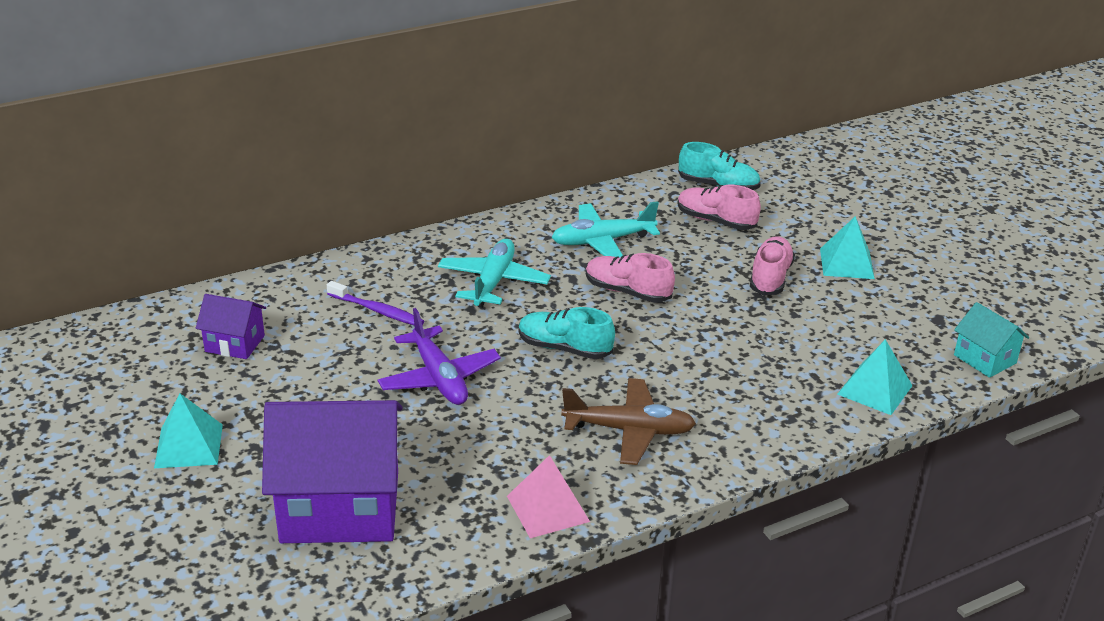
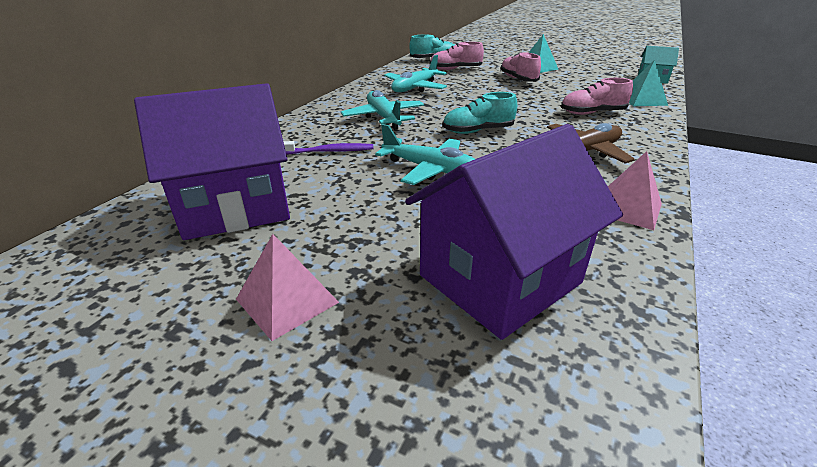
camera: 35 degrees left, 0 degrees up
turquoise pyramid [154,393,223,468] -> pink pyramid [236,234,339,341]
purple house [196,294,266,359] -> purple house [134,83,290,240], size x2.08
purple plane [378,308,501,405] -> turquoise plane [375,124,475,185]
pink shoe [586,253,675,303] -> pink shoe moved to [561,78,633,115]

